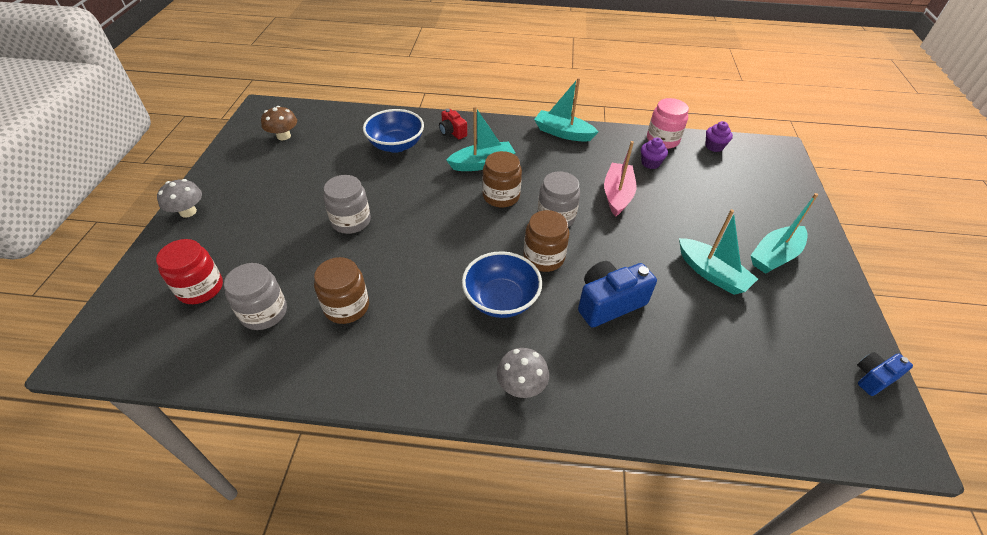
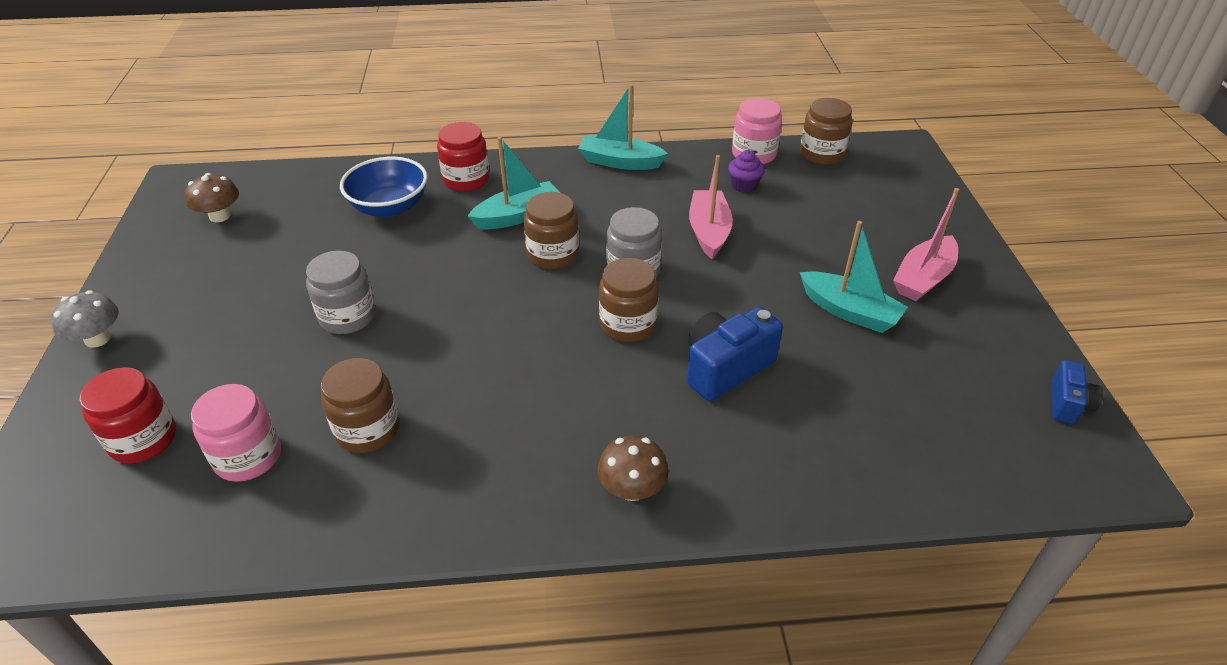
camera: 10 degrees left, 5 degrees down
grey jar [224,263,287,330] -> pink jar [191,384,281,482]
red camera [439,109,467,139] -> red jar [437,122,490,192]
blue bowl [462,251,542,318] -> none
grey mushroom [497,348,549,398] -> brown mushroom [597,435,669,501]
purple cupcake [705,121,733,152] -> brown jar [800,98,852,165]
turquoise boat [750,193,818,274] -> pink boat [893,188,959,301]
blue camera [857,352,913,396] -> blue camera turned 150 degrees clockwise [1052,360,1103,424]

